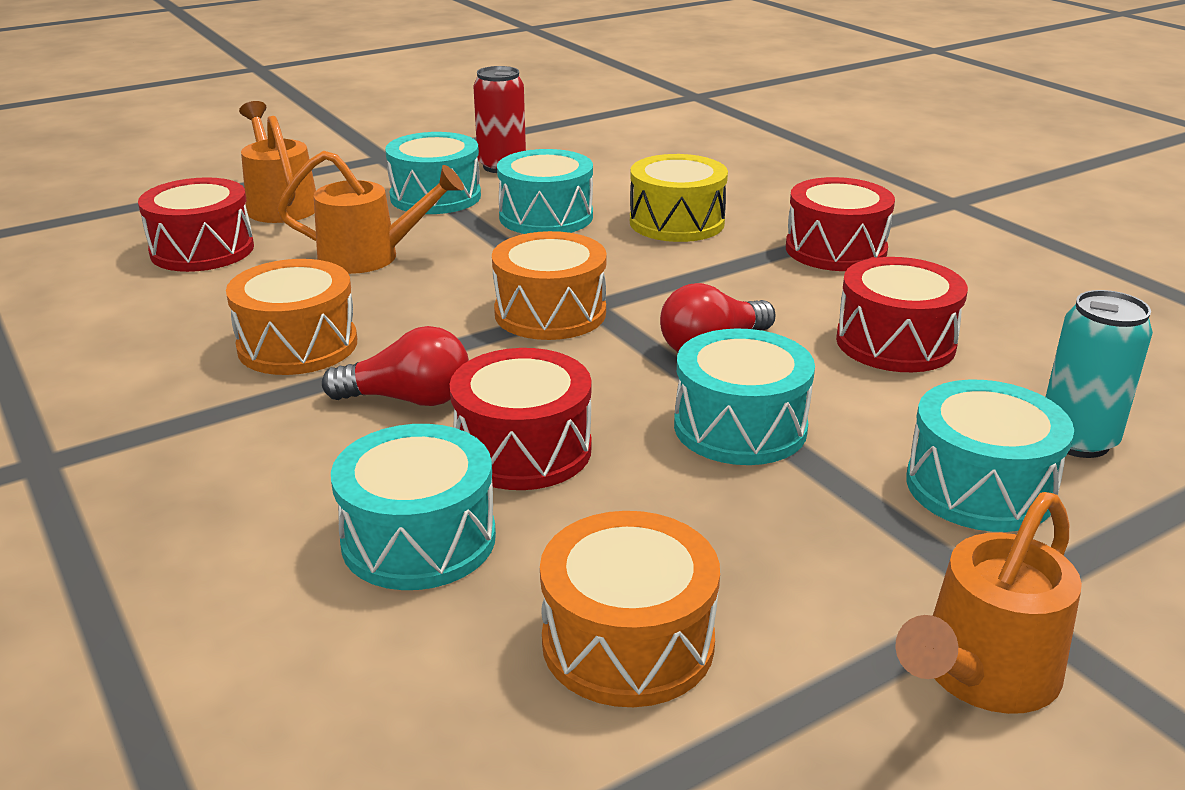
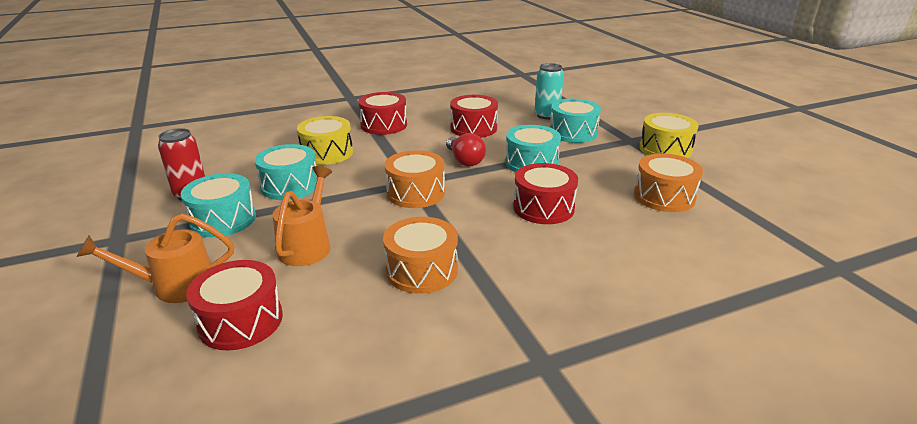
camera: 80 degrees left, 0 degrees up
red light bulb [322,326,469,406] -> none
turquoise drum [331,424,496,590] -> none
orange watering can [895,492,1082,714] -> yellow drum [639,113,698,158]

